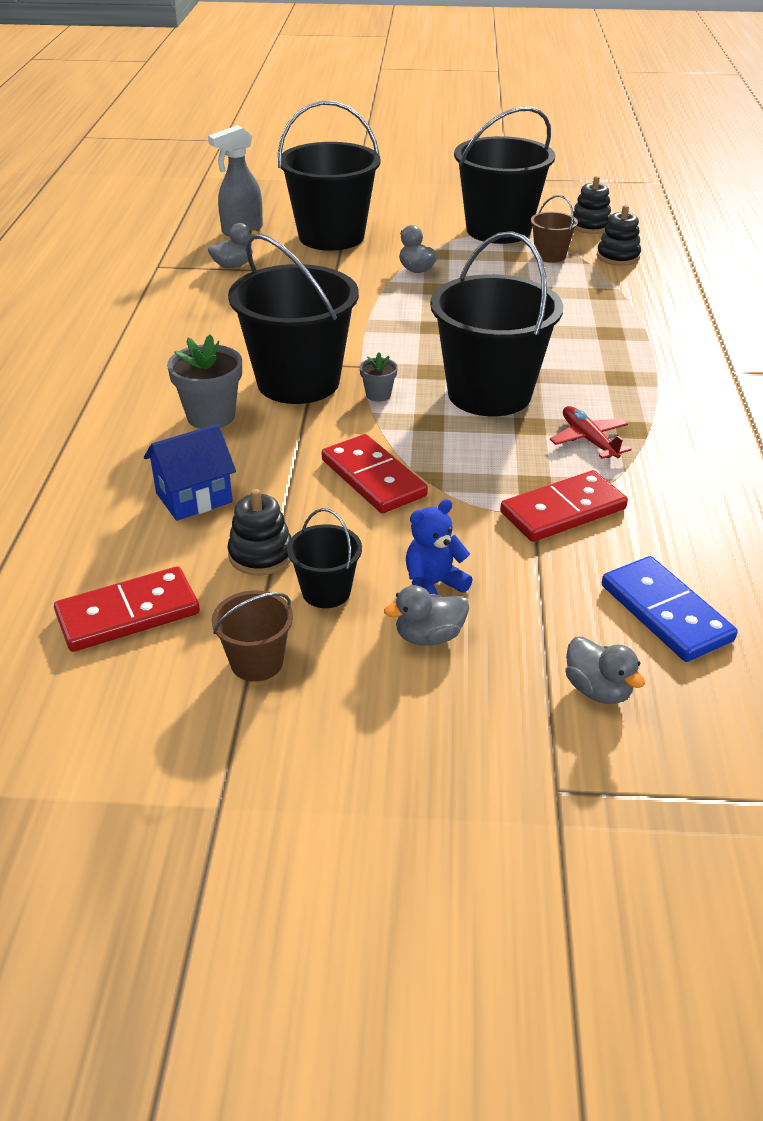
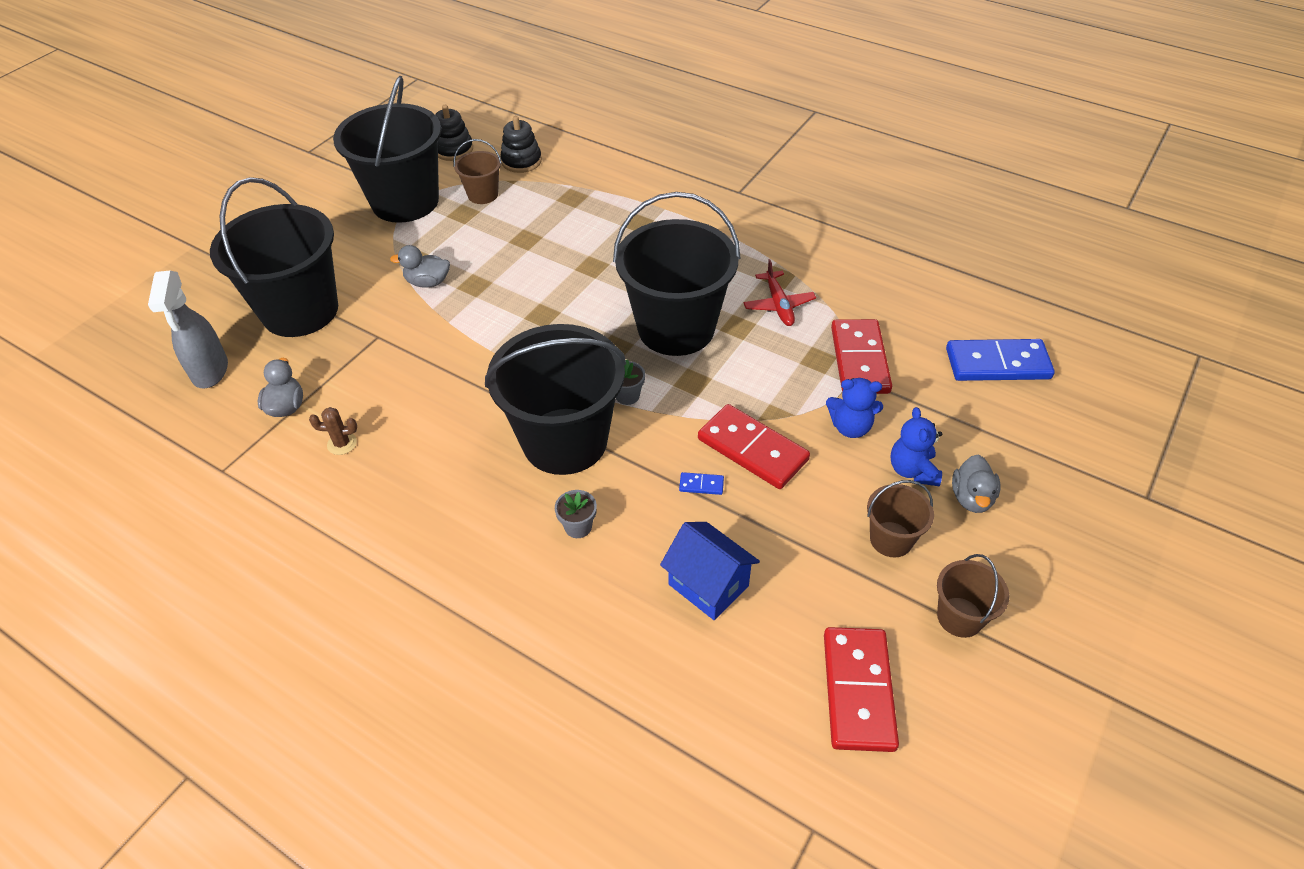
camera: 60 degrees left, 10 degrees up
blue house [144,424,236,521] -> blue house turned 45 degrees counterclockwise [660,522,760,620]
grey flower pot [167,335,242,429] -> grey flower pot [555,490,597,538], size x0.54
black stacking toy [228,489,292,575] -> none
black bucket [287,508,362,608] -> brown bucket [867,480,934,557]
red domino [322,434,428,513] -> red domino turned 45 degrees clockwise [698,404,810,489]
red plane [550,406,632,459] -> red plane turned 105 degrees counterclockwise [744,259,816,326]
grey duck [565,636,645,704] -> none
none -> brown cactus [309,407,357,455]
none -> blue domino [679,472,724,495]
none -> blue teddy bear [826,378,883,438]

